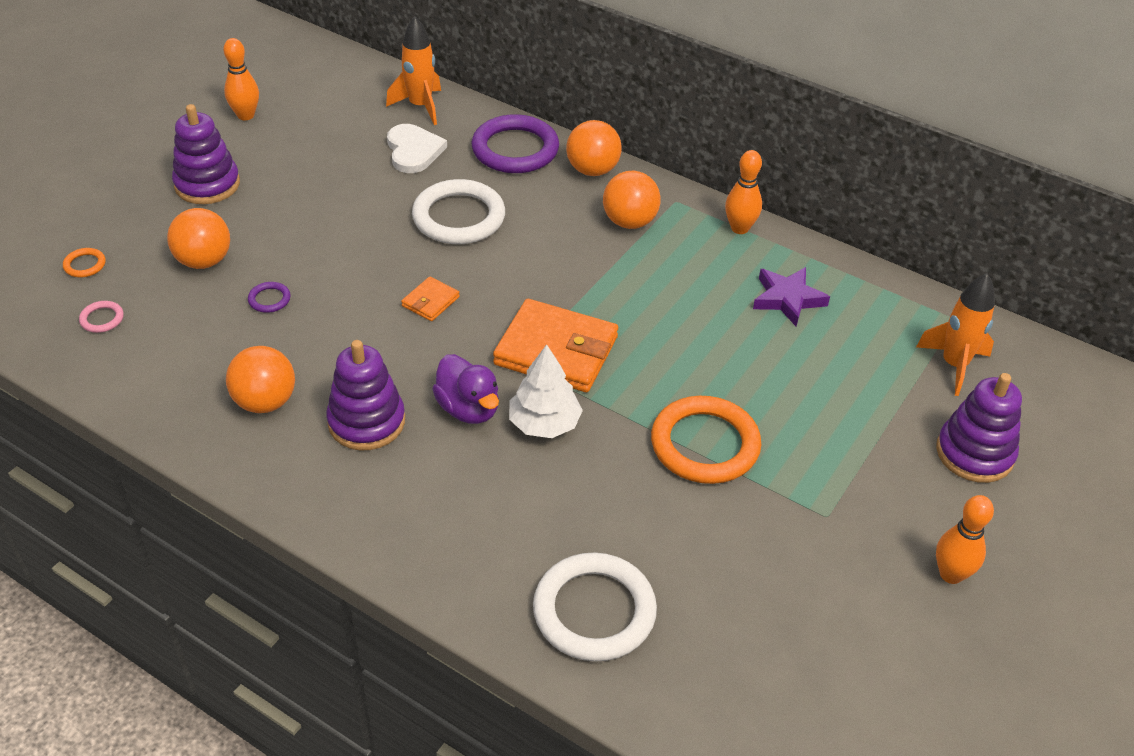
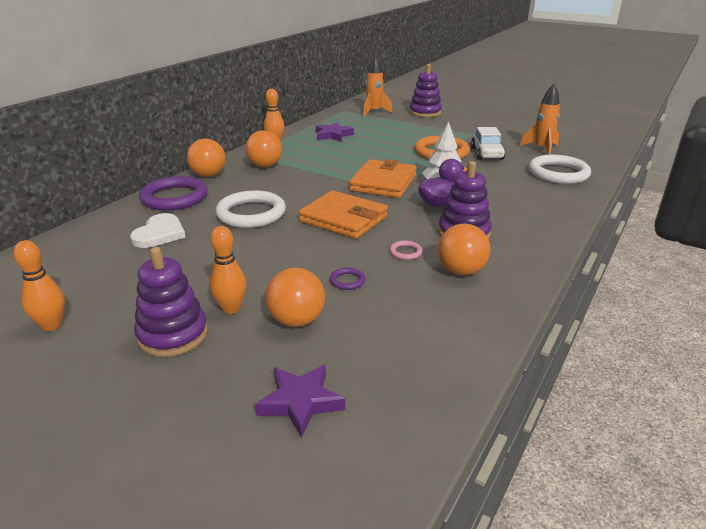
camera: 90 degrees left, 15 degrees down
orange ring [63,248,106,277] -> purple star [255,364,345,438]
pink ring [79,301,124,333] -> pink ring moved to [389,240,422,260]
orange rocket [386,17,441,125] -> orange rocket moved to [520,84,560,155]
white heart [387,124,447,173] -> white heart turned 120 degrees clockwise [130,213,186,248]
orange wallet [401,277,460,321] -> orange wallet [298,190,388,239], size x2.15
orange bowling pin [936,495,994,584] -> orange bowling pin moved to [209,226,247,314]
none -> white car [471,127,506,160]

